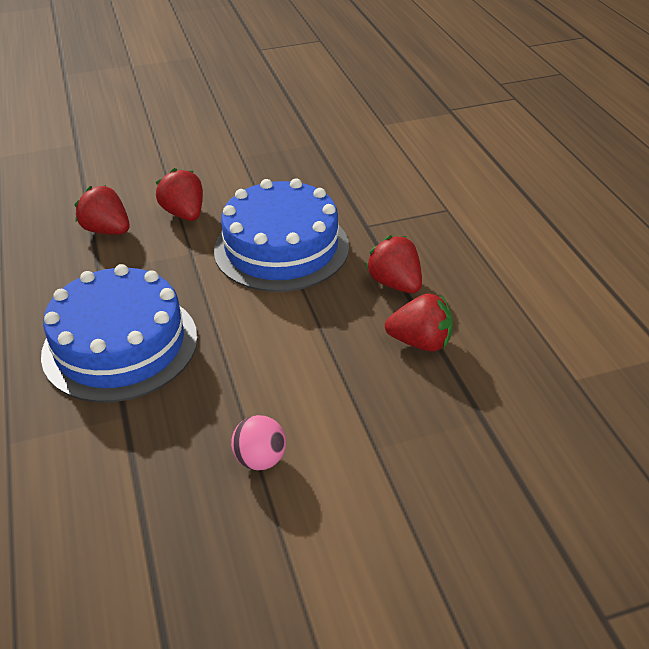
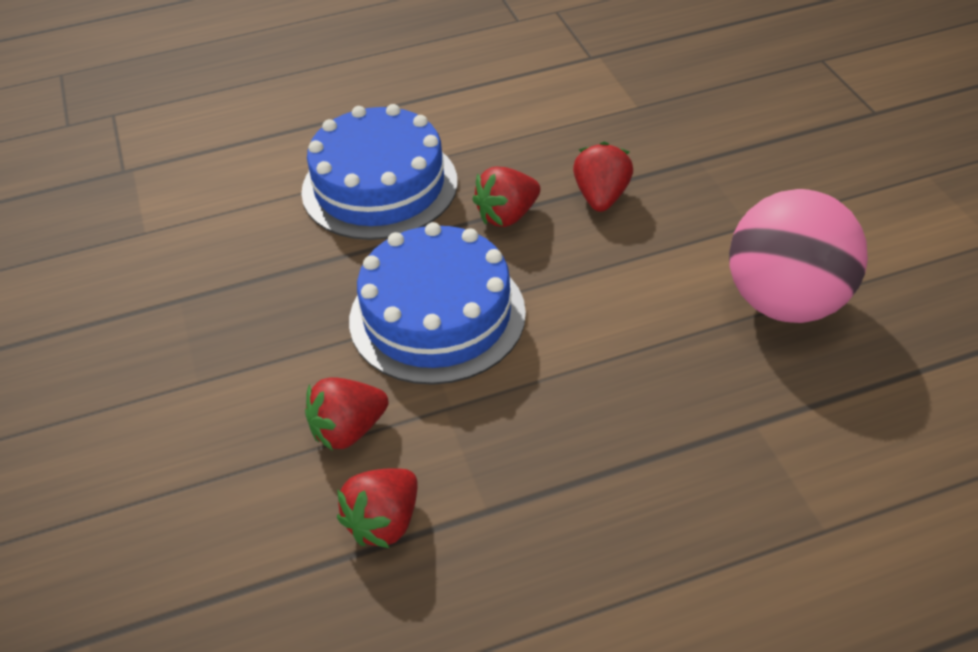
camera: 90 degrees left, 5 degrees up
blue cake [41,264,198,403] -> blue cake moved to [301,104,458,240]
pink ball [231,415,286,470] -> pink ball [729,189,868,323], size x2.37

